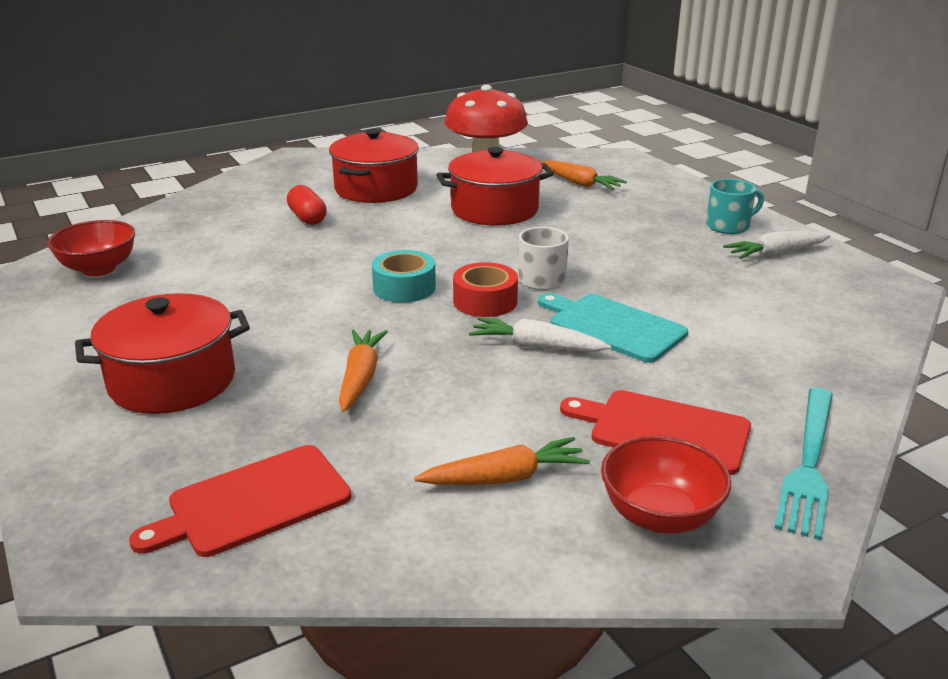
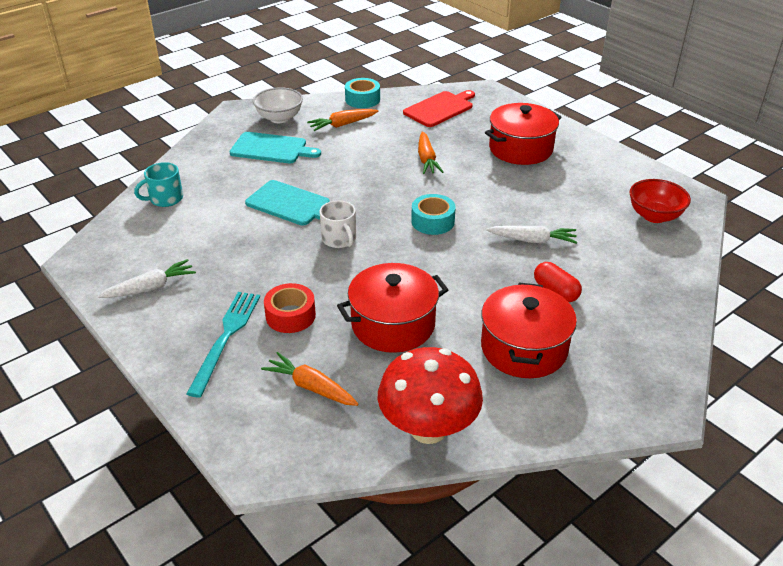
camera: 170 degrees right, 10 degrees up
red tape [453,262,518,317] -> red tape moved to [264,283,316,333]
white carrot [469,317,611,352] -> white carrot moved to [486,226,577,244]
red cutting board [560,390,751,475] -> turquoise cutting board [229,132,321,163]
red bowl [601,436,731,534] -> white bowl [253,87,303,123]
turquoise mug [706,179,764,234] -> turquoise mug moved to [134,162,183,207]
turquoise fork [775,388,833,540] -> turquoise fork moved to [186,292,260,398]
none -> turquoise tape [345,78,380,108]

